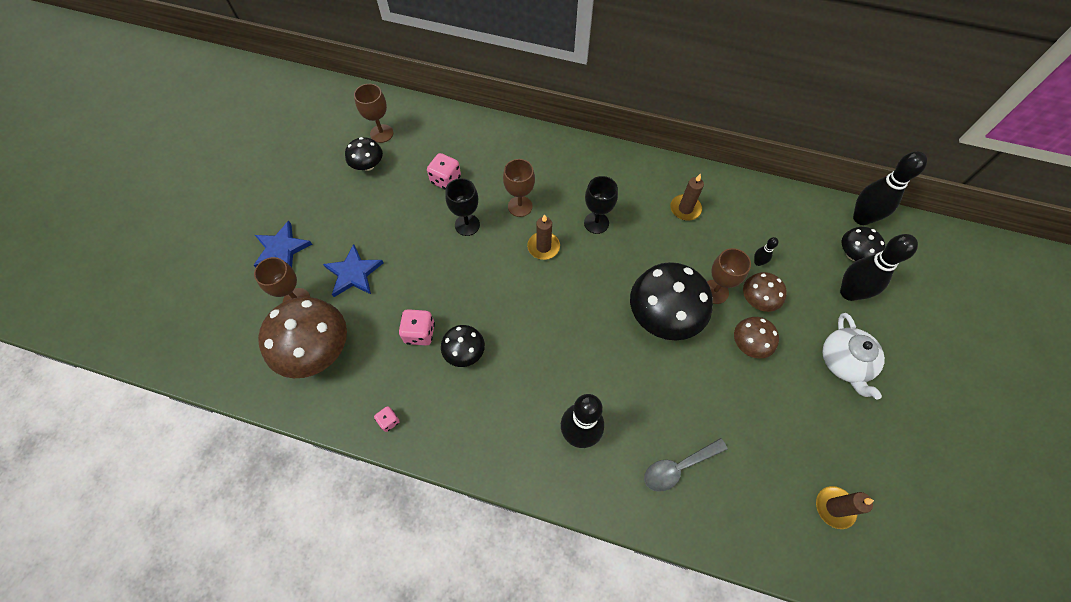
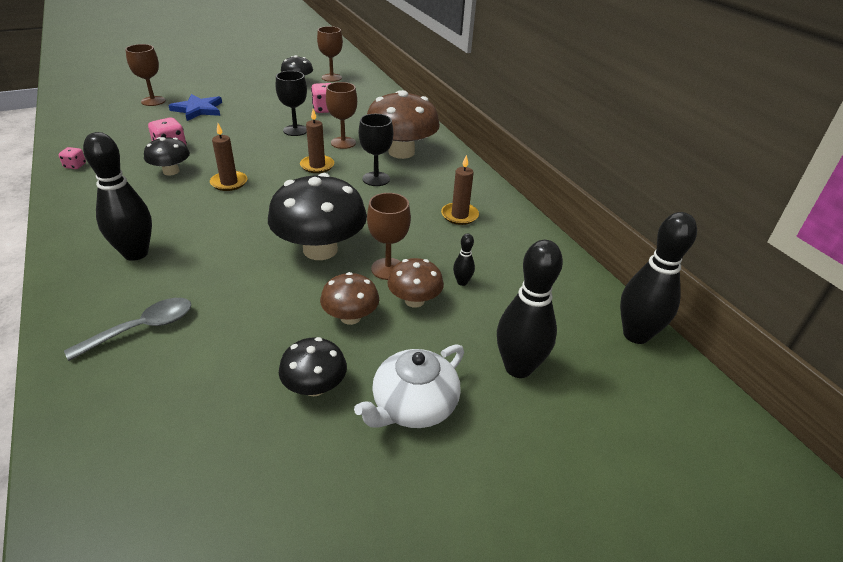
camera: 45 degrees right, 25 degrees down
blue star [254,221,312,267] -> none
brown mushroom [258,297,347,378] -> brown mushroom moved to [367,90,440,159]
grey spoon [644,438,728,492] -> grey spoon turned 120 degrees clockwise [64,298,191,361]
brown candle [816,486,874,529] -> brown candle moved to [210,123,247,191]
black mushroom [842,227,885,261] -> black mushroom moved to [279,337,347,396]

